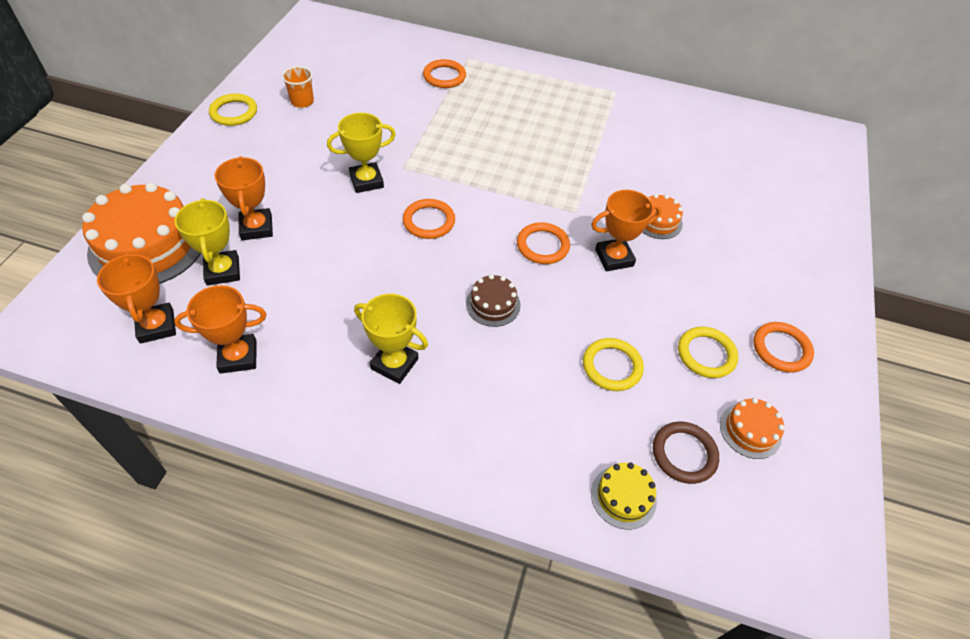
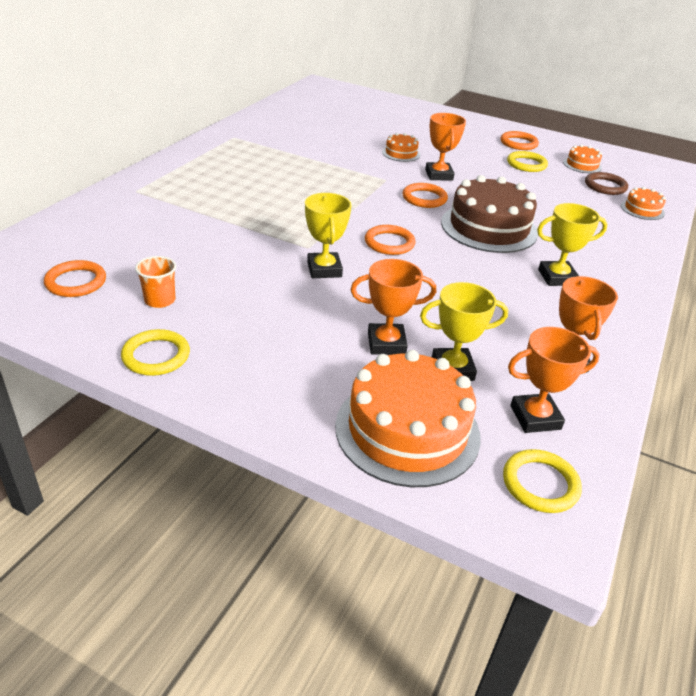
camera: 80 degrees left, 15 degrees down
yellow trophy [354,294,428,384] -> yellow trophy turned 45 degrees clockwise [537,203,607,286]
orange ring [423,59,466,88] -> orange ring moved to [44,260,106,297]
brown cake [466,274,521,327] -> brown cake [441,175,538,253], size x2.10
yellow ring [583,338,644,391] -> yellow ring moved to [503,449,582,513]
yellow cake [591,462,657,529] -> orange cake [621,187,666,220]

